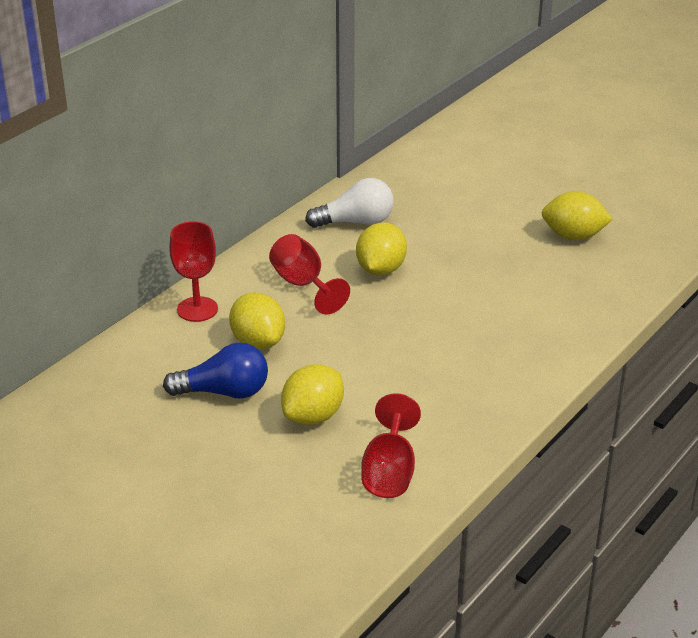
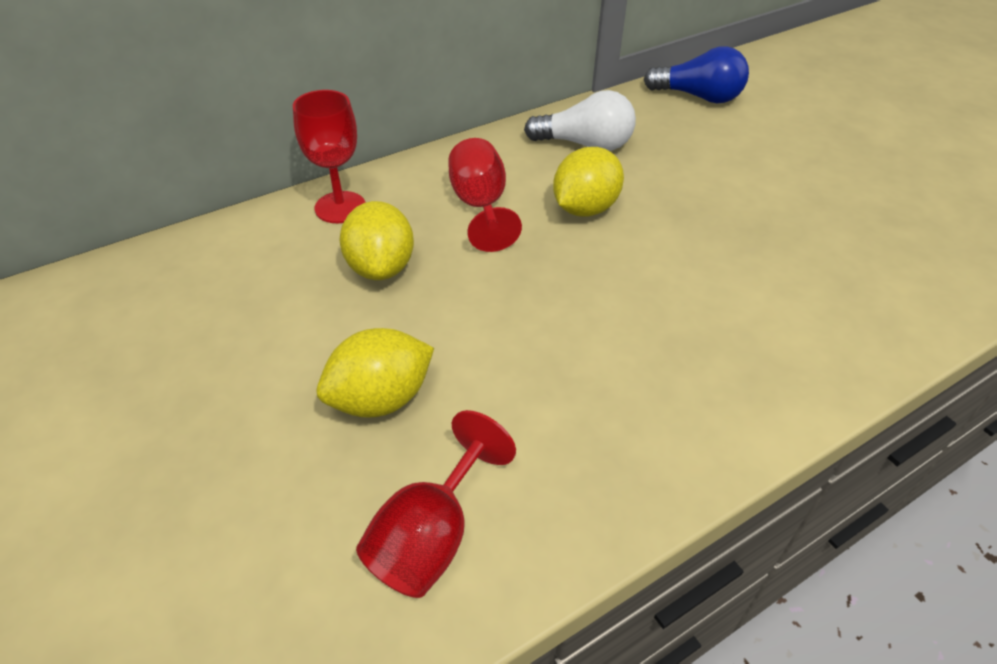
camera: 20 degrees right, 10 degrees up
blue light bulb [163,342,268,398] -> blue light bulb moved to [644,46,749,103]
yellow lemon [541,191,613,240] -> none

